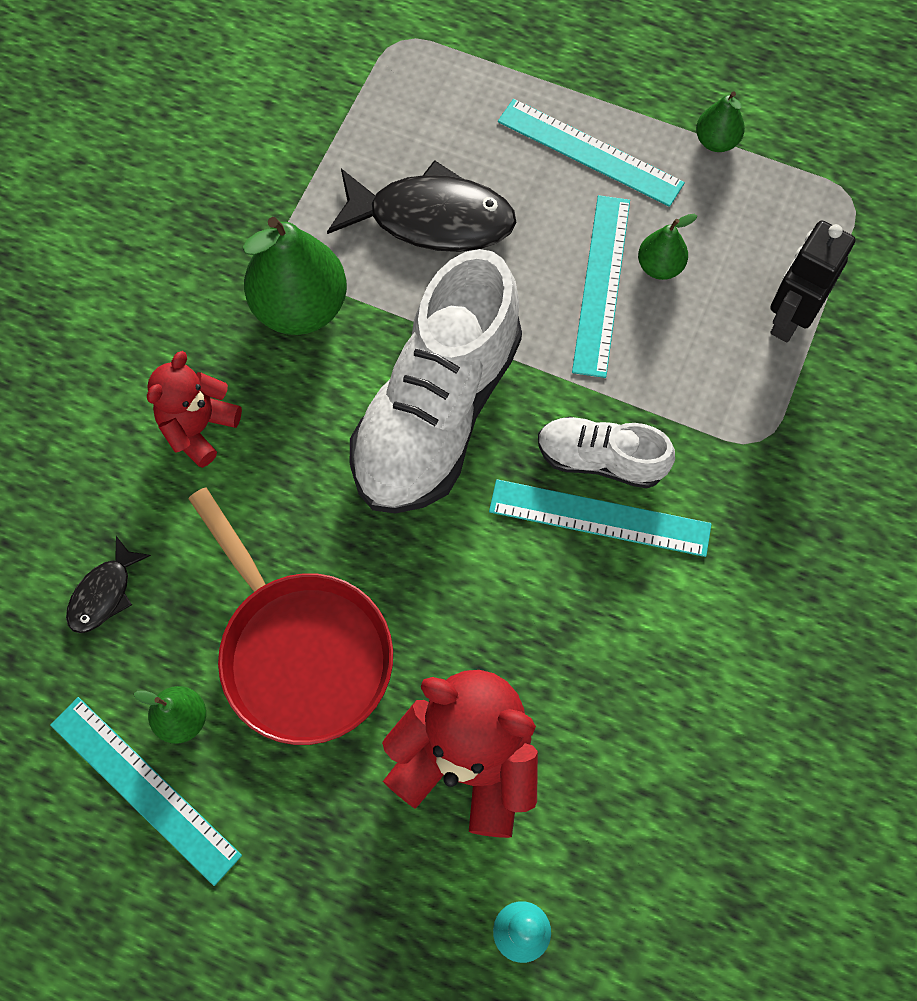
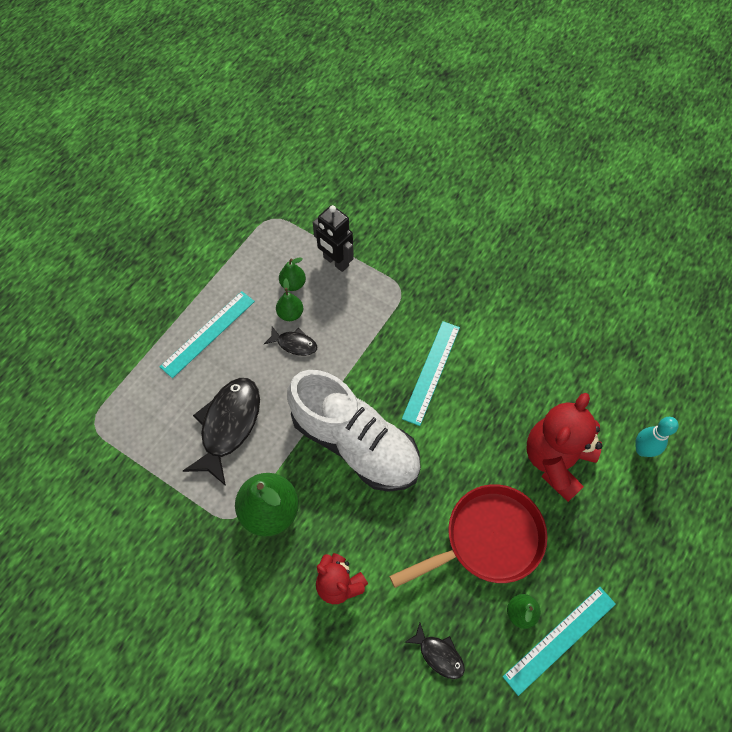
camera: 80 degrees left, 5 degrees down
white shoe [538,417,675,489] -> none
turquoise ruler [572,195,630,378] -> black fish [264,327,317,356]
green pear [696,92,745,152] -> green pear moved to [279,258,306,291]

